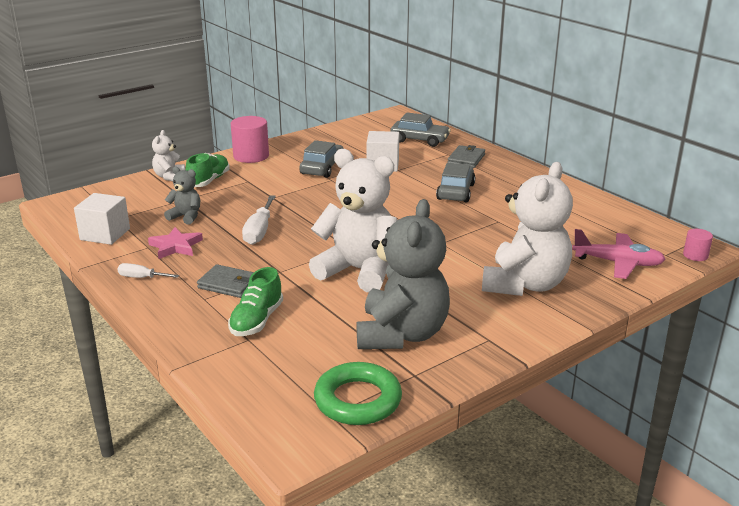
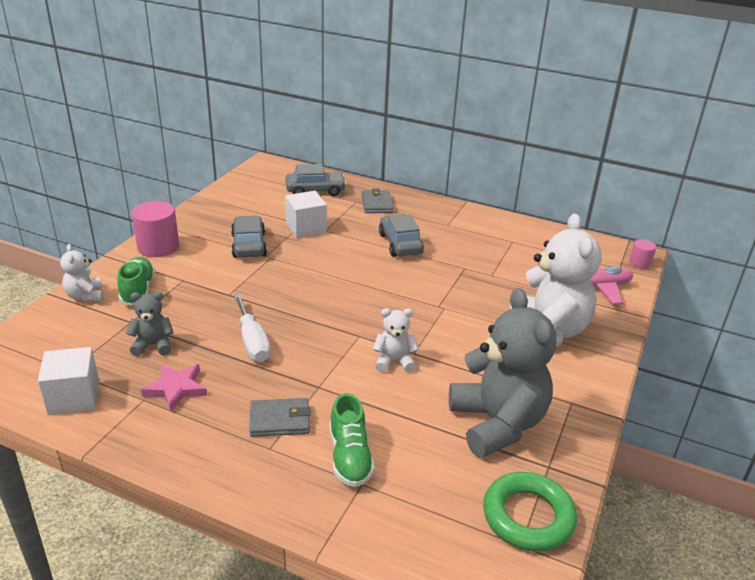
camera: 30 degrees left, 5 degrees up
white screwdriver [118,263,179,278] -> none
white teddy bear [309,149,398,292] -> white teddy bear [373,308,419,372], size x0.47

